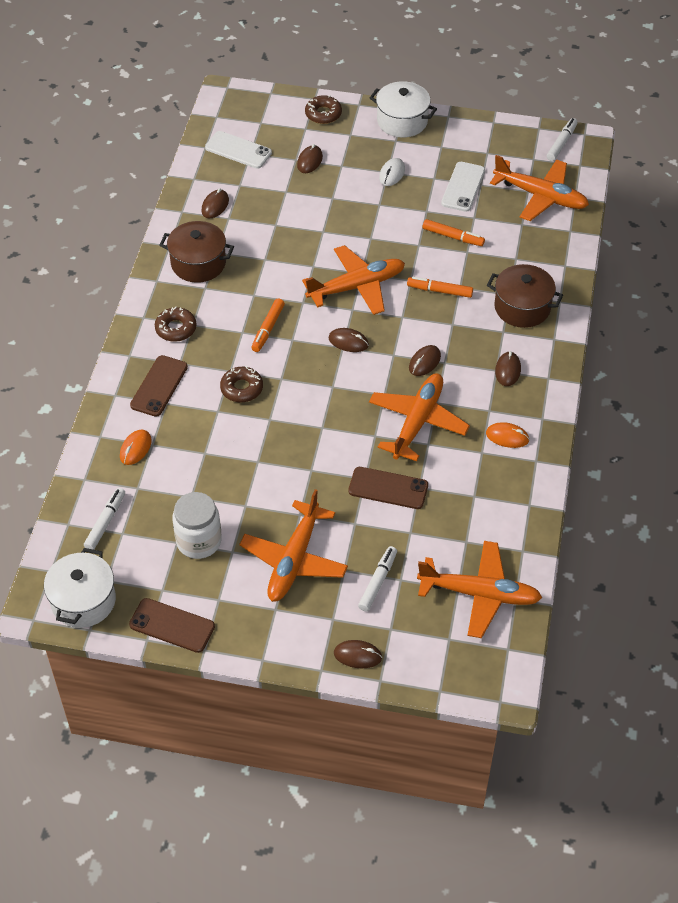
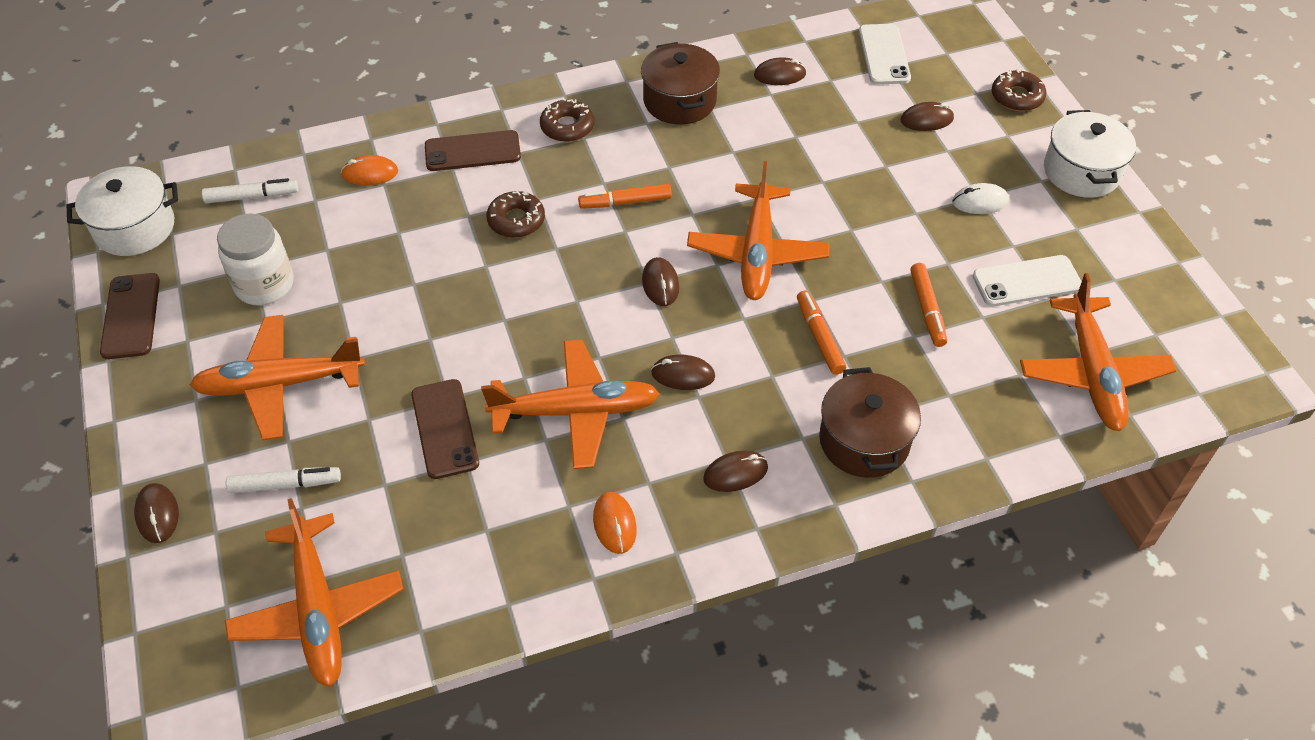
camera: 60 degrees right, 0 degrees up
orange plane [302,245,405,315] -> orange plane turned 60 degrees clockwise [687,161,830,300]
white marker [547,118,578,161] -> none

